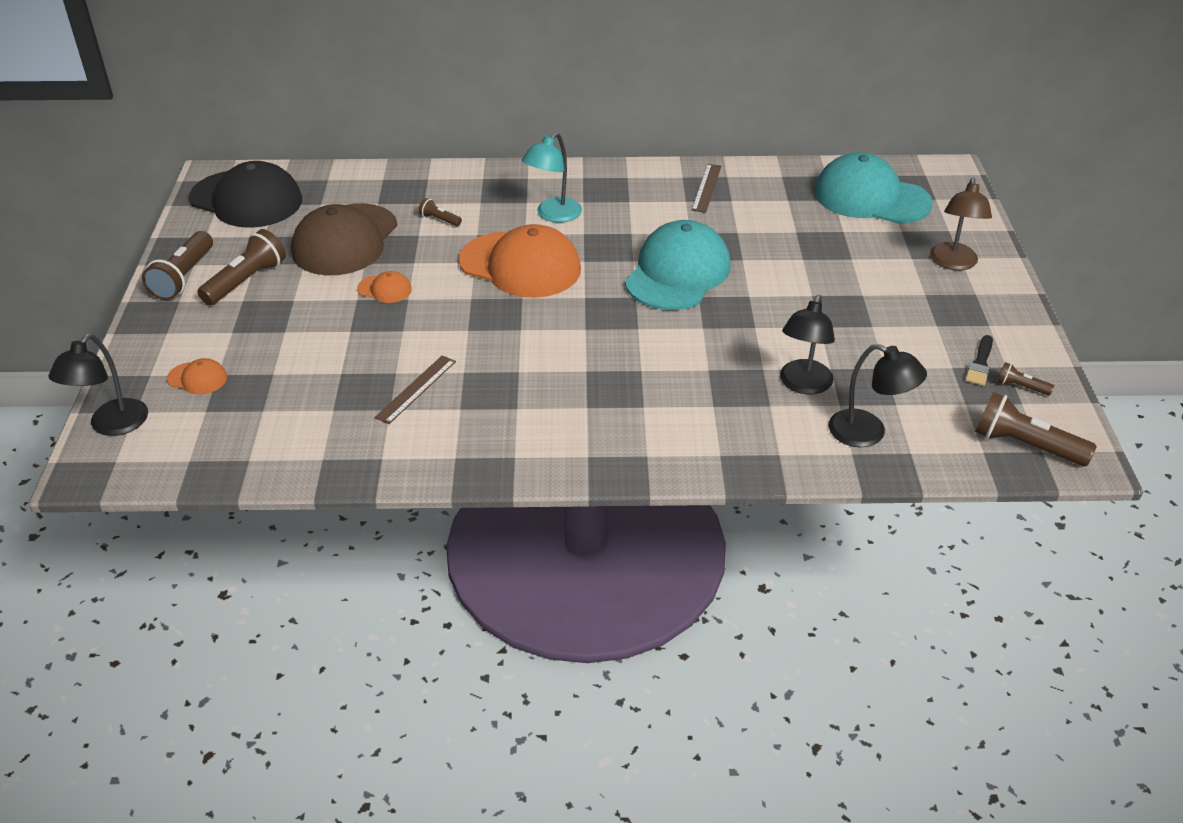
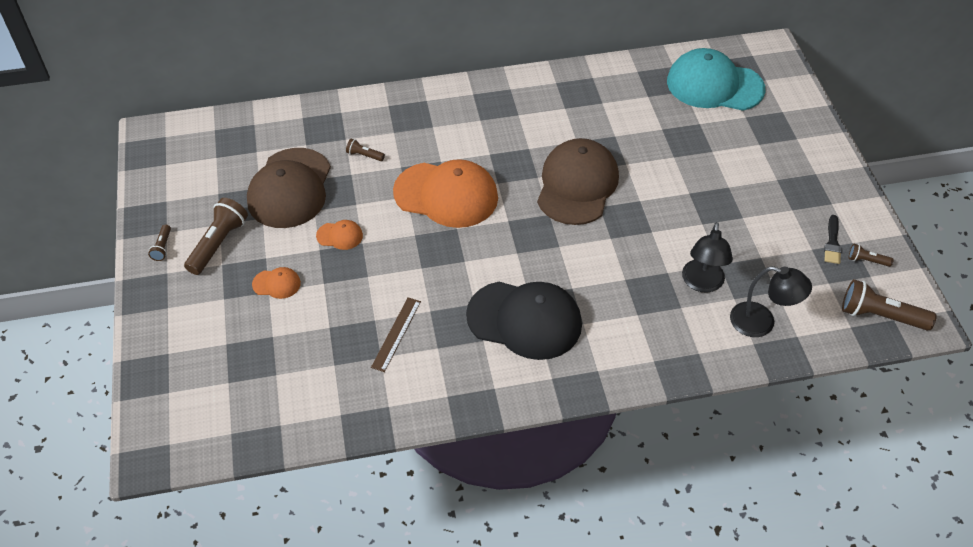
camera: 10 degrees left, 10 degrees up
black lamp [48,334,148,436] -> none
brown flashlight [142,231,213,300] -> brown flashlight [148,224,171,261], size x0.50
orange cap [167,358,227,394] -> orange cap moved to [252,267,301,299]
black cap [189,161,302,228] -> black cap moved to [466,282,582,360]
turquoise lamp [522,133,582,223] -> none
turquoise cap [625,220,731,310] -> brown cap [537,138,619,225]
brown ruler [691,164,721,213] -> none
brown lamp [930,178,992,270] -> none

